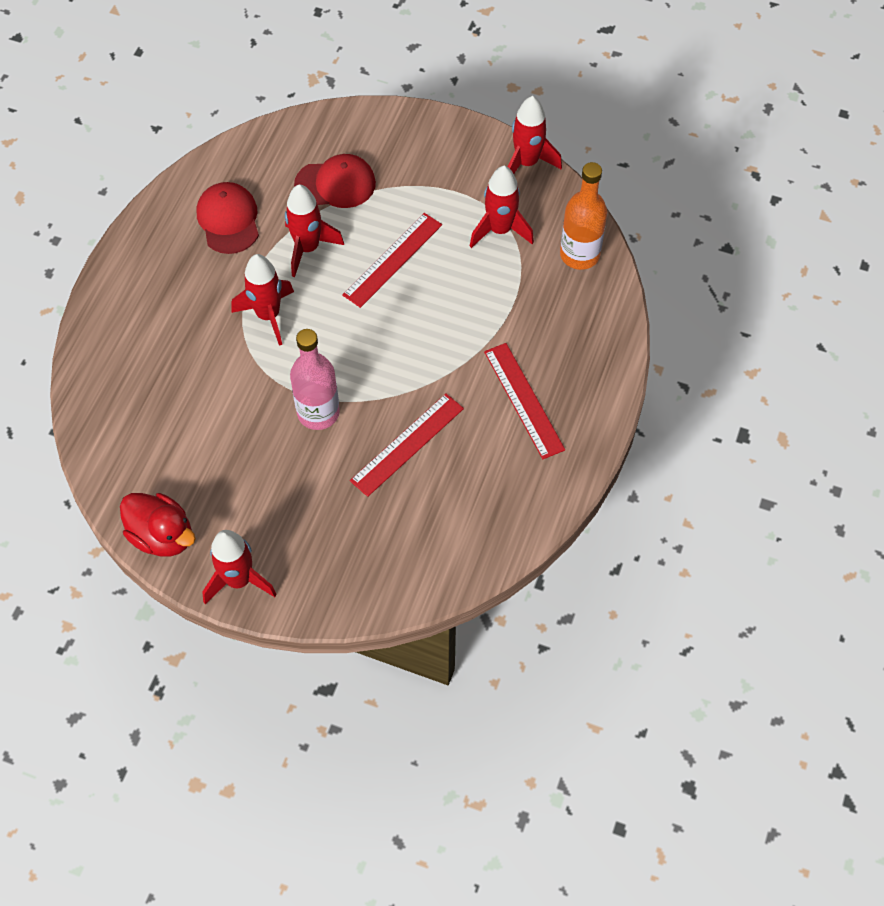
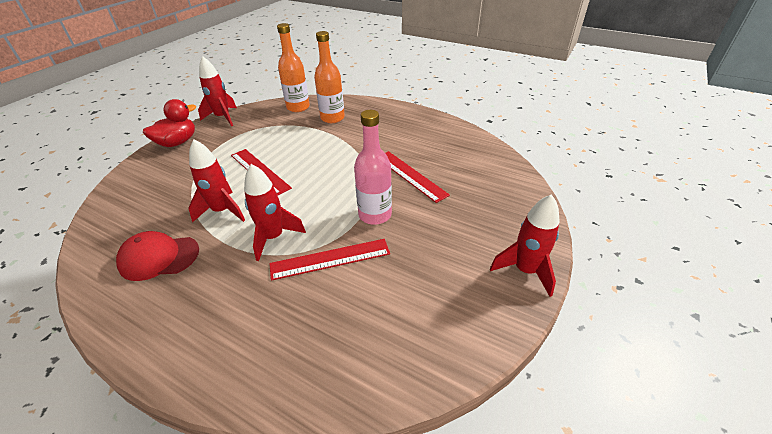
camera: 80 degrees left, 20 degrees down
red duck [120,493,196,557] -> red duck moved to [143,99,196,147]
red cap [294,154,376,208] -> none
red rocket [470,166,534,248] -> none
red ruler [484,343,565,459] -> red ruler moved to [269,239,390,281]
none -> orange bottle [314,31,345,123]

